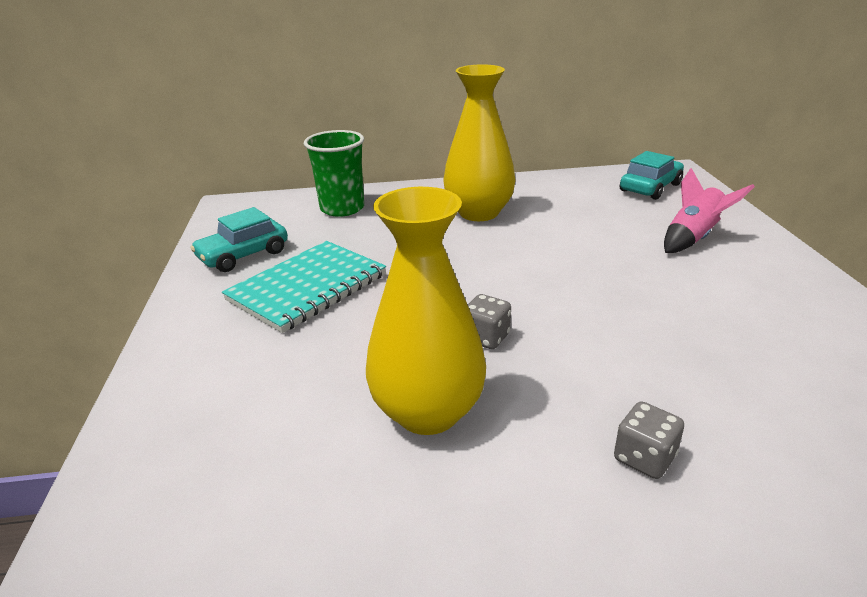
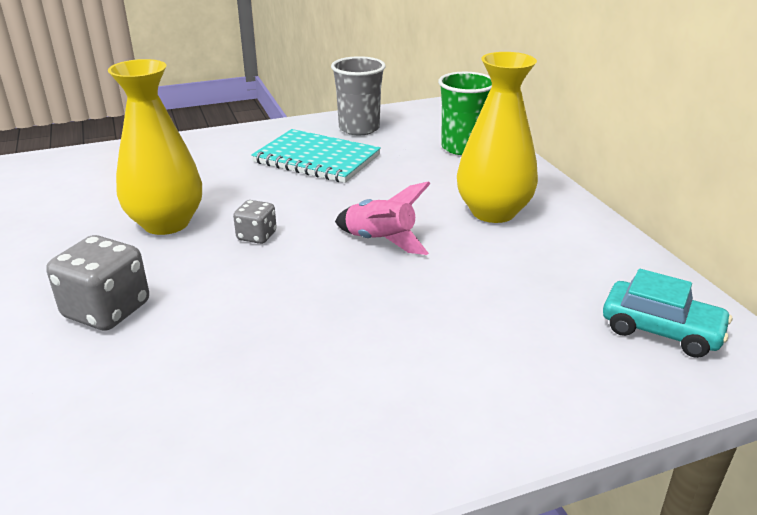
camera: 75 degrees right, 0 degrees up
turquoise car [190,207,288,272] -> grey cup [331,56,386,135]
grey dice [614,401,684,479] -> grey dice [46,235,149,331], size x1.75
pink rocket [664,168,755,253] -> pink rocket moved to [335,181,430,255]

